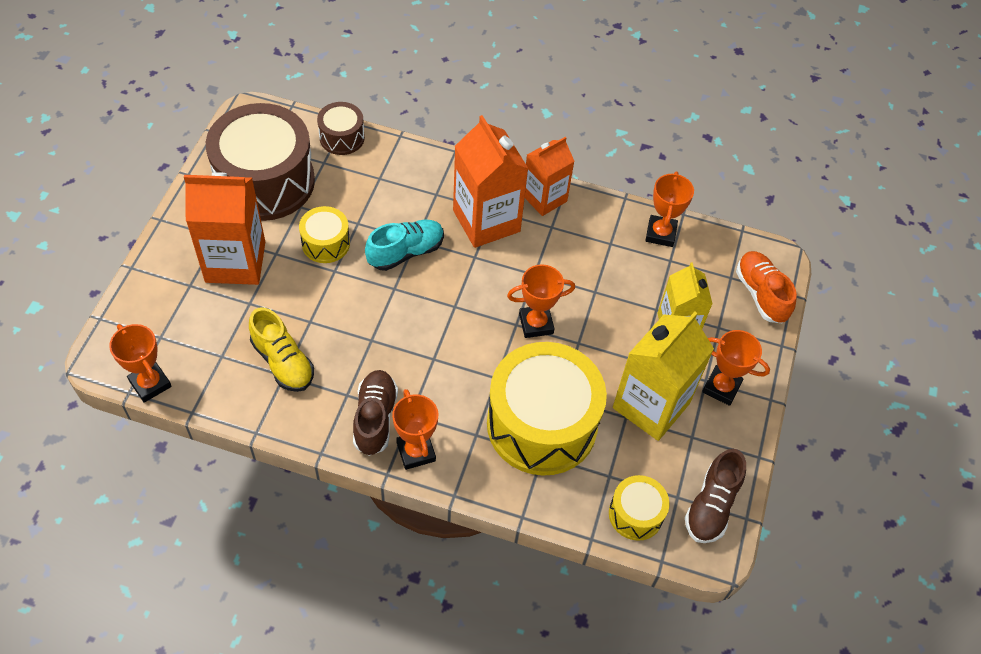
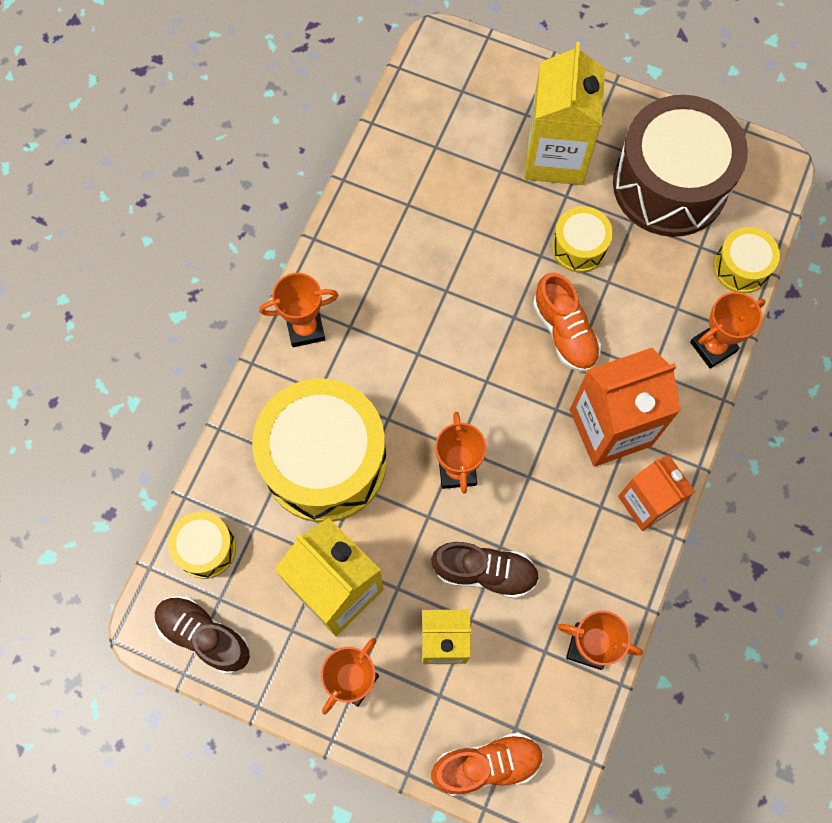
camera: 100 degrees right, 15 degrees up
orange trophy [109,324,172,403] -> orange trophy moved to [690,292,766,368]
orange carton [184,172,265,285] -> yellow carton [524,42,605,185]
yellow shoe [249,308,314,392] -> none
brown drum [317,102,365,155] -> yellow drum [713,227,780,293]
brown shoe [353,370,398,456] -> brown shoe moved to [431,542,539,599]
turquoise shoe [365,220,444,271] -> orange shoe [533,272,601,372]

